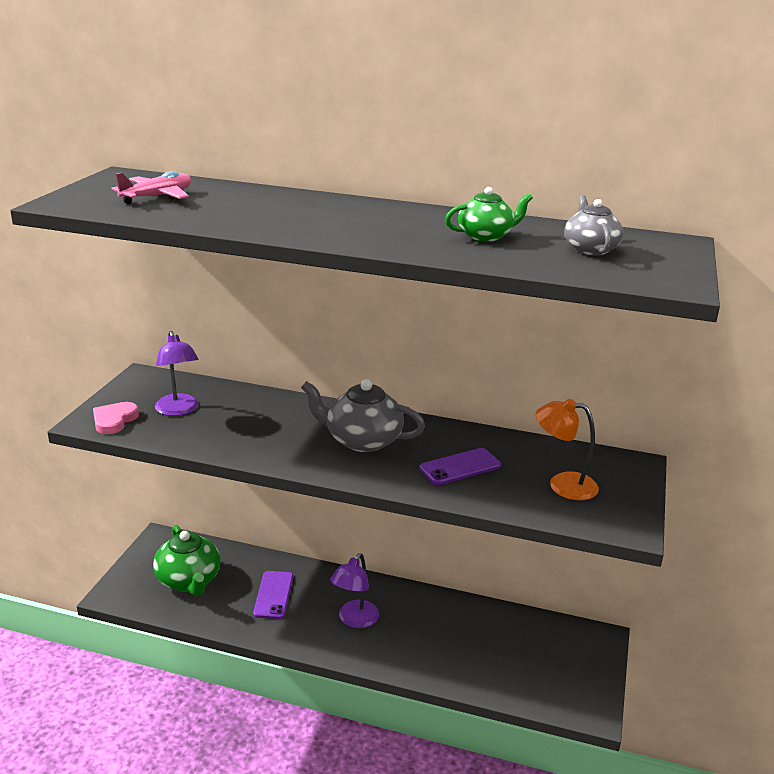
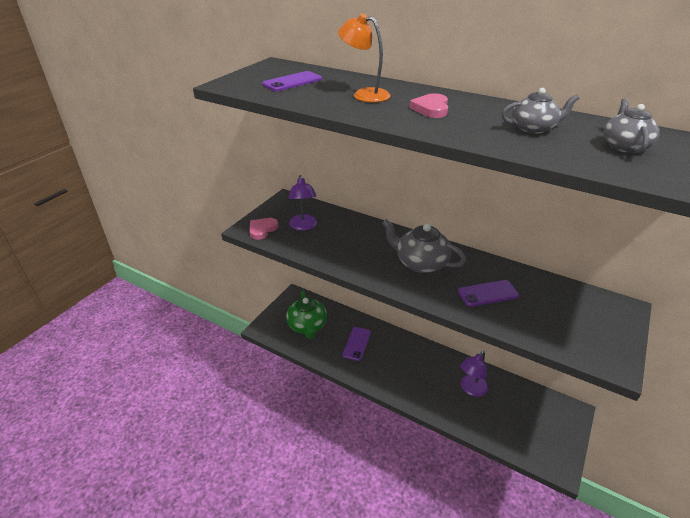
camera: 15 degrees right, 10 degrees up
pink plane [111,171,191,204] -> purple phone [262,71,322,91]
purple lamp [330,553,379,628] -> purple lamp moved to [460,351,488,397]
green teapot [445,187,533,242] -> grey teapot [501,88,580,134]
orange lamp [536,399,599,500] -> orange lamp moved to [338,13,390,103]
none -> pink heart [410,93,448,118]

